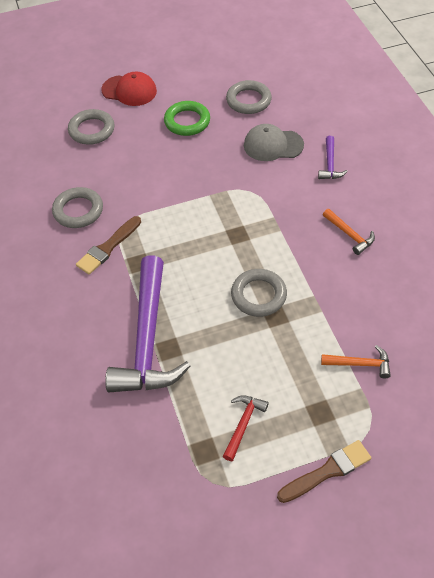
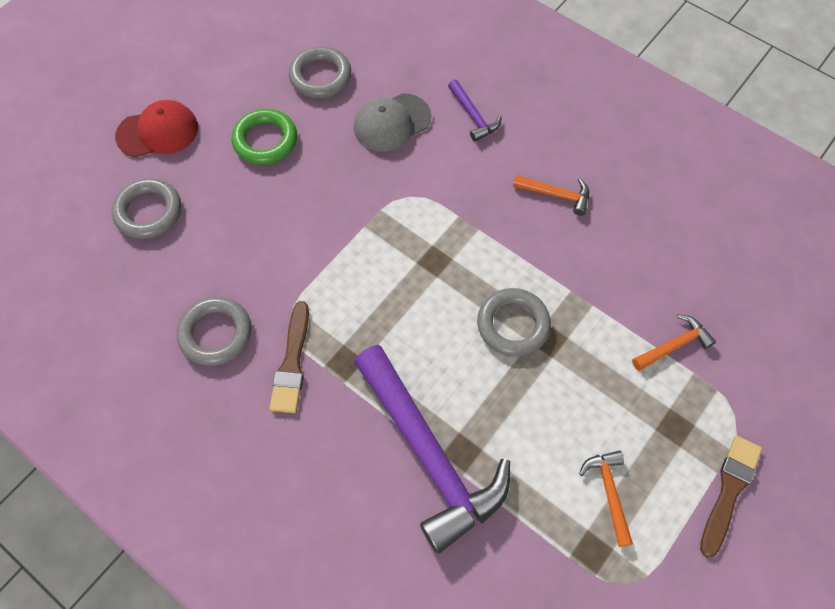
camera: 35 degrees left, 10 degrees up
red hammer [223,396,269,461] -> orange hammer [579,451,633,547]

